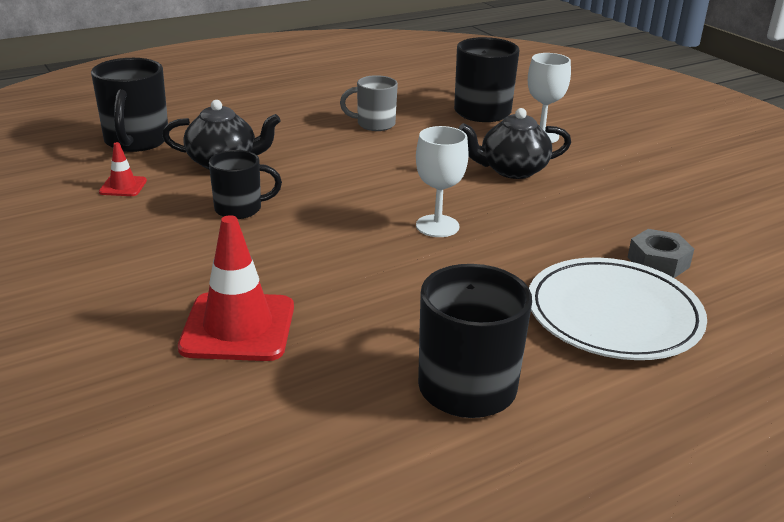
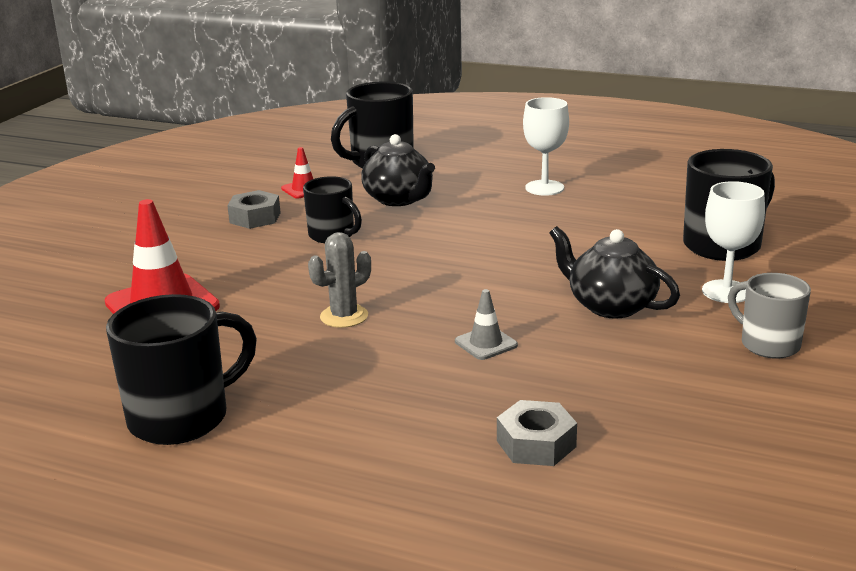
camera: 55 degrees right, 5 degrees down
grey mug [340,75,398,131] -> grey mug moved to [728,273,811,359]
white goblet [416,126,469,237] -> white goblet moved to [523,97,569,196]
white plate [529,258,707,360] -> none
none -> grey nut [227,190,281,229]
none -> grey cactus [308,232,371,328]
none -> grey traffic cone [455,289,518,360]

